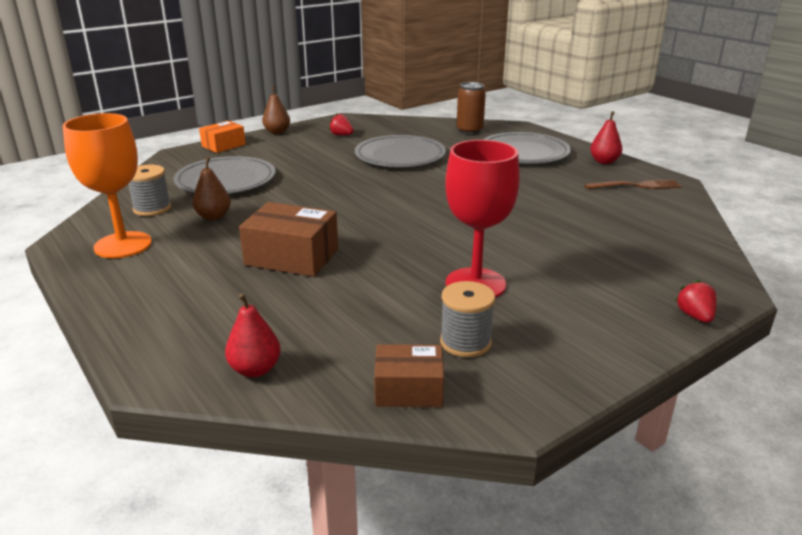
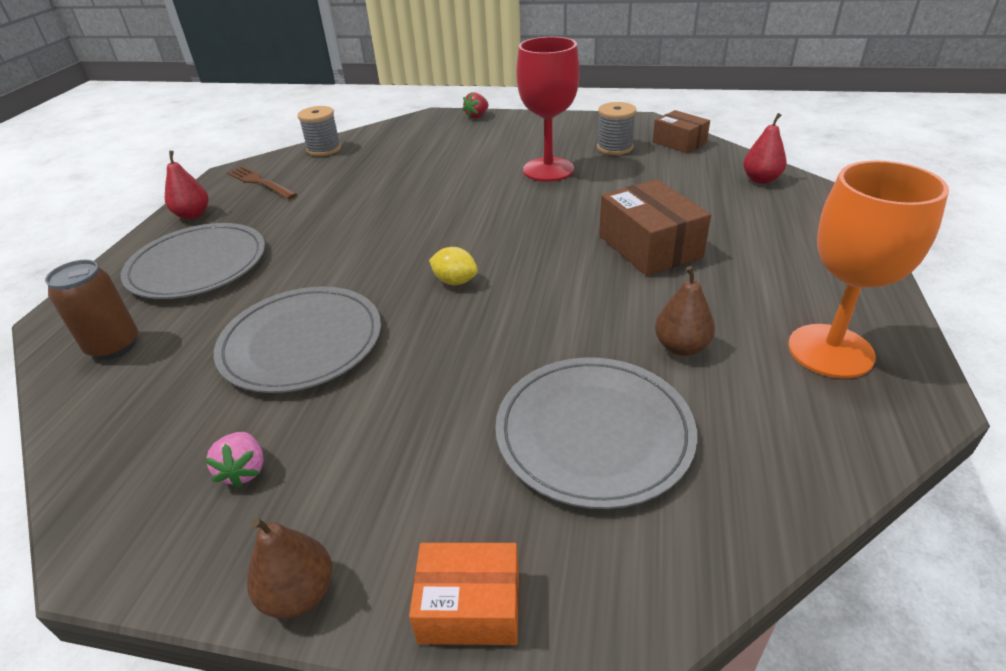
camera: 130 degrees left, 10 degrees up
grey spool [128,165,171,216] -> grey spool moved to [298,106,341,156]
red strawberry [329,114,354,136] -> pink strawberry [205,432,264,488]
none -> yellow lemon [429,247,478,285]

